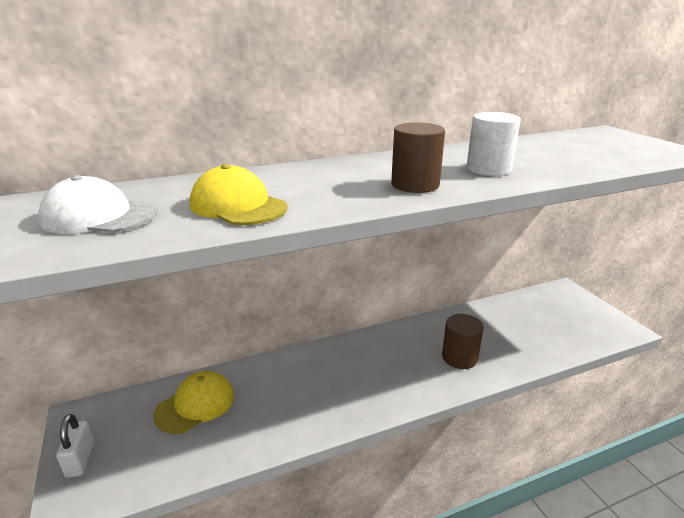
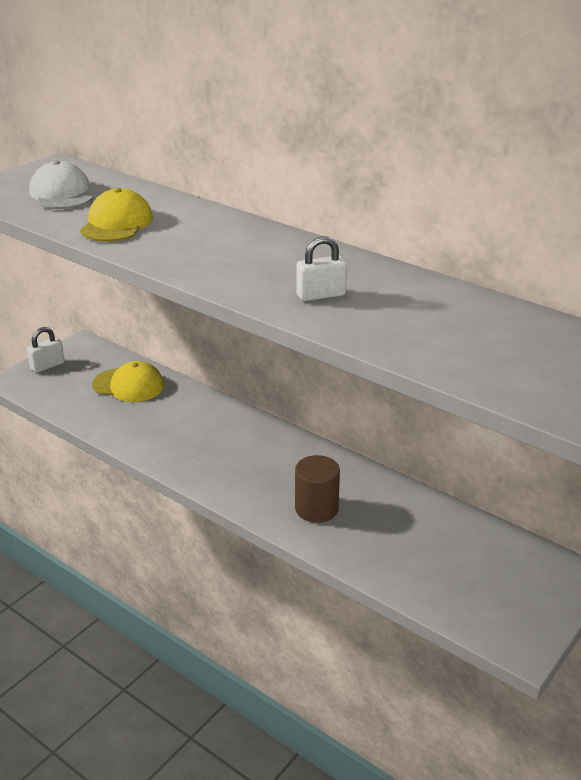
camera: 60 degrees right, 5 degrees up
brown cylinder [391,122,445,193] -> none
white cylinder [467,112,521,176] -> white padlock [296,236,347,301]

